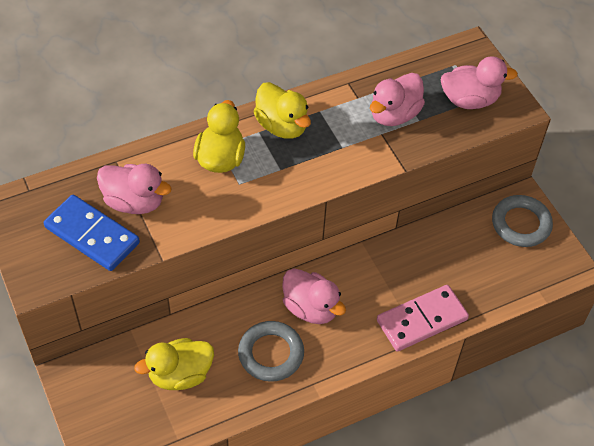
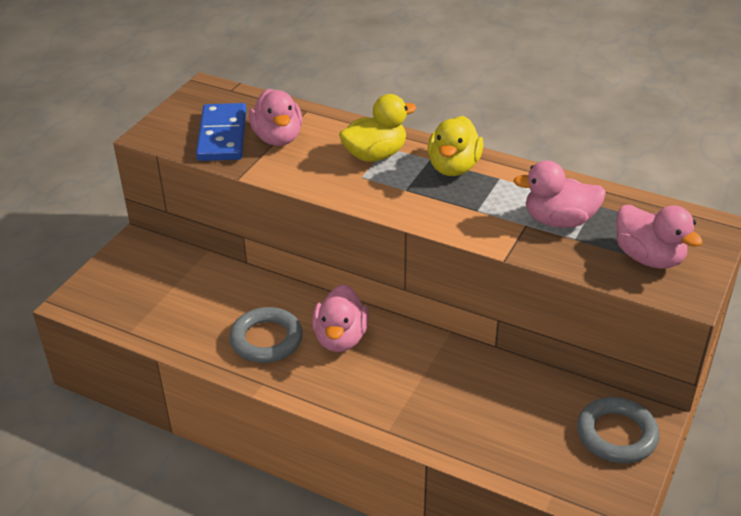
camera: 55 degrees right, 15 degrees down
yellow duck [134,338,214,390] -> none
pink domino [377,285,469,352] -> none

